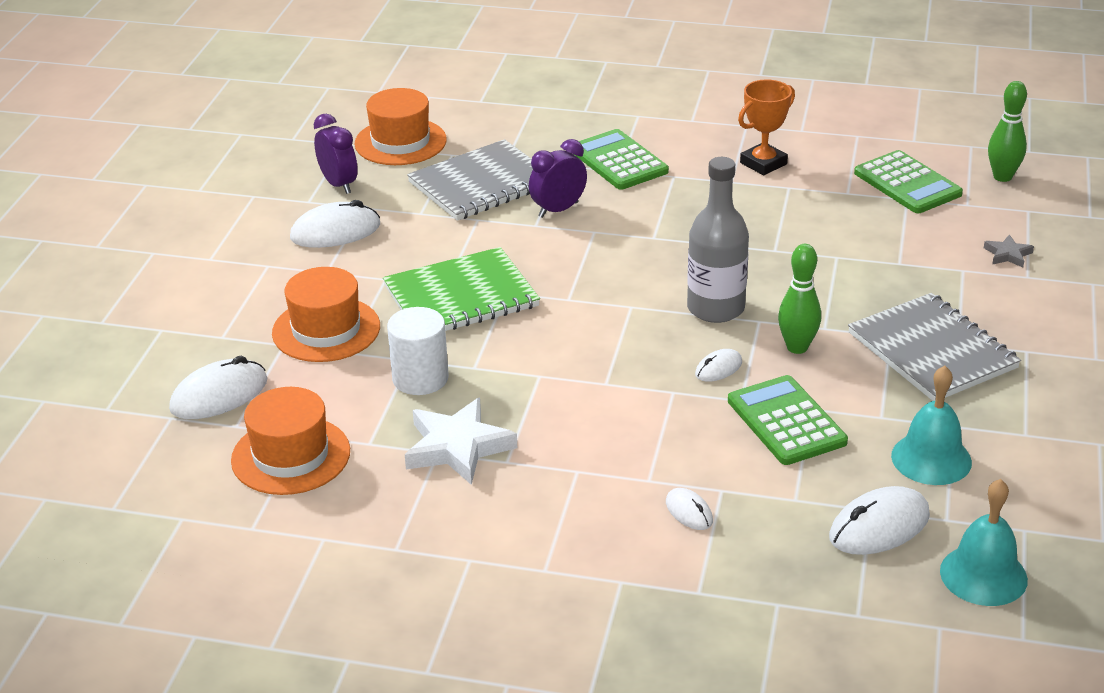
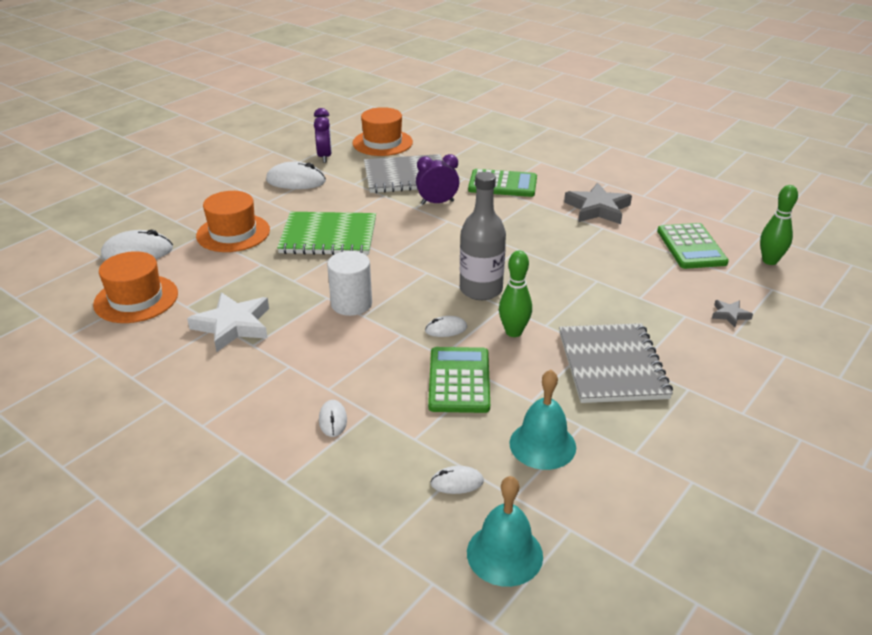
camera: 25 degrees right, 0 degrees up
white cylinder [387,307,449,395] -> white cylinder moved to [327,251,372,316]
green calculator [575,129,669,190] -> green calculator turned 105 degrees clockwise [468,169,537,197]
orange trophy [738,80,795,175] -> grey star [564,183,632,224]
white mouse [829,486,930,555] -> white mouse [430,466,484,494], size x0.55

